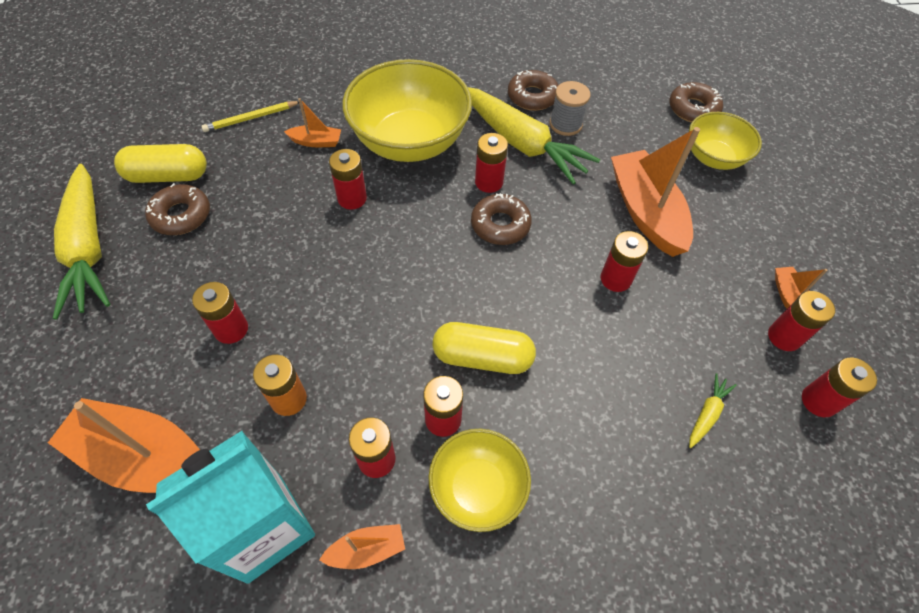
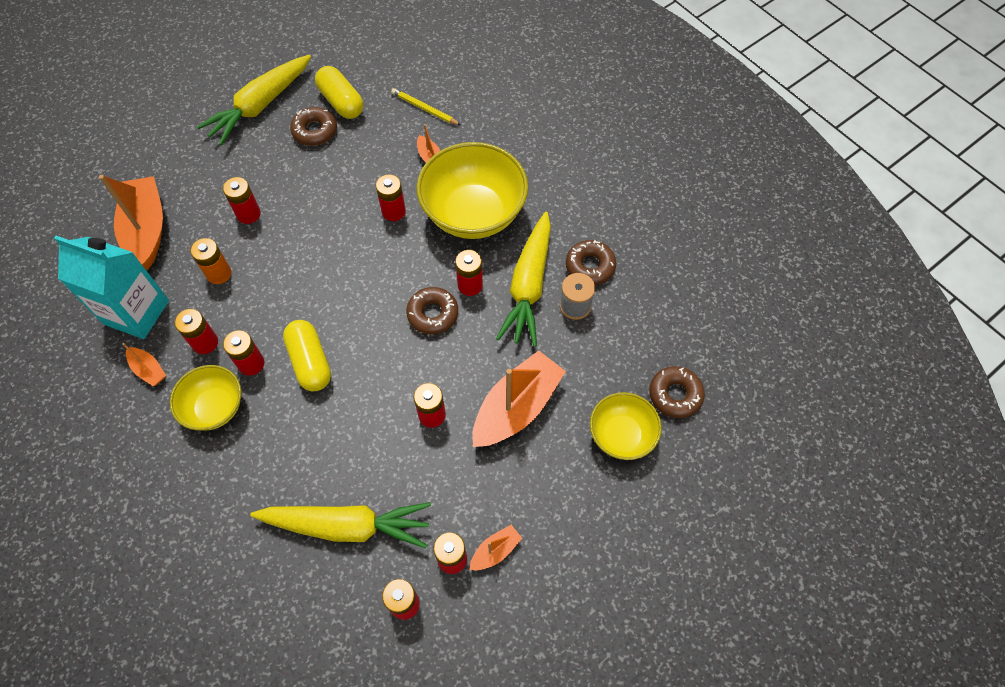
camera: 60 degrees right, 5 degrees up
yellow carrot [689,373,737,448] -> yellow carrot [250,502,431,548], size x2.45

